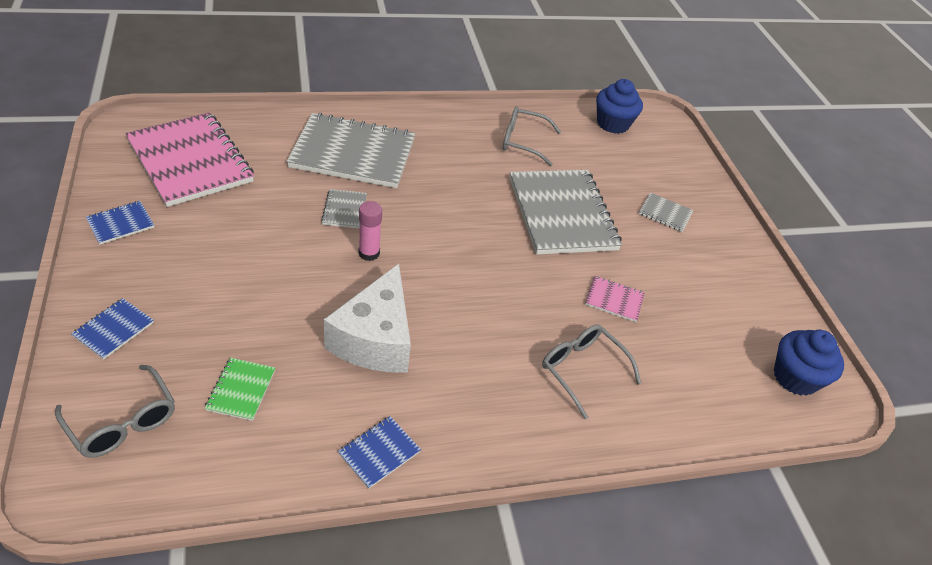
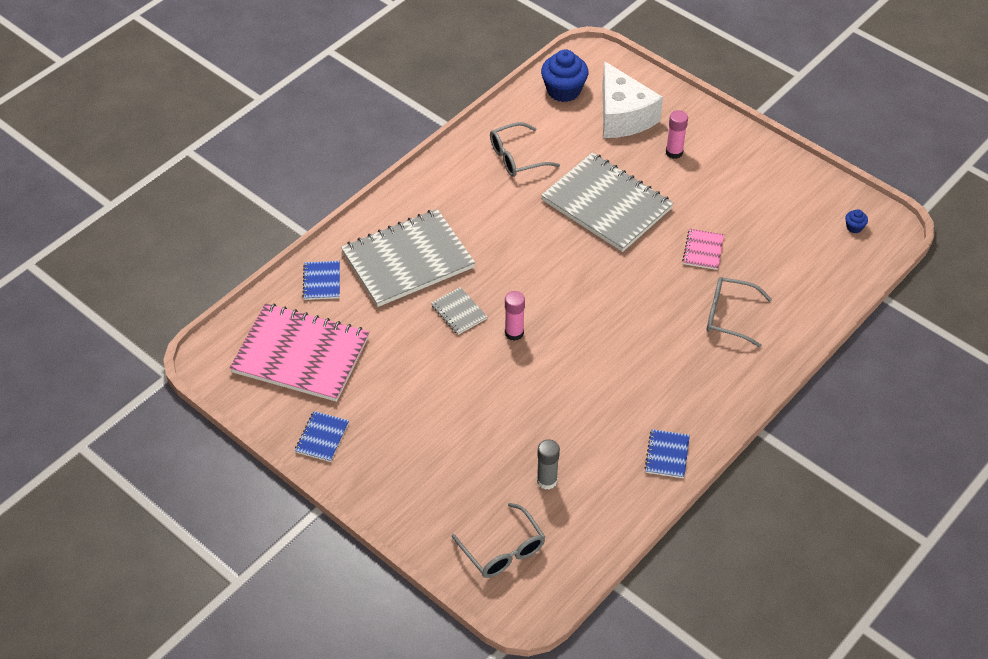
camera: 30 degrees left, 5 degrees up
grey glasses [55,365,175,458] -> grey glasses turned 45 degrees clockwise [451,503,545,578]
blue notebook [71,298,154,359] -> blue notebook moved to [303,261,340,300]
green notebook [205,358,275,421] -> grey glue stick [537,439,560,490]
white cheese [324,264,411,372] -> white cheese moved to [602,61,663,138]
pink notebook [585,276,645,322] -> pink notebook turned 60 degrees counterclockwise [682,229,724,270]
grey notebook [639,192,694,232] -> pink glue stick [666,110,688,159]
blue cupcake [774,330,844,396] -> blue cupcake [845,209,868,233], size x0.44

